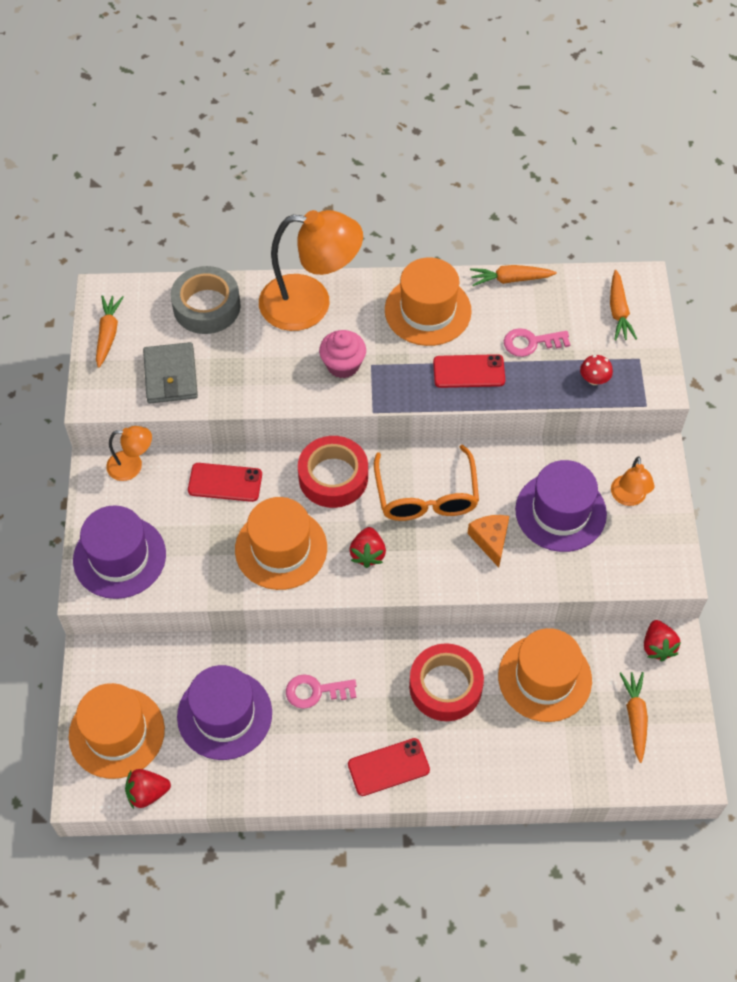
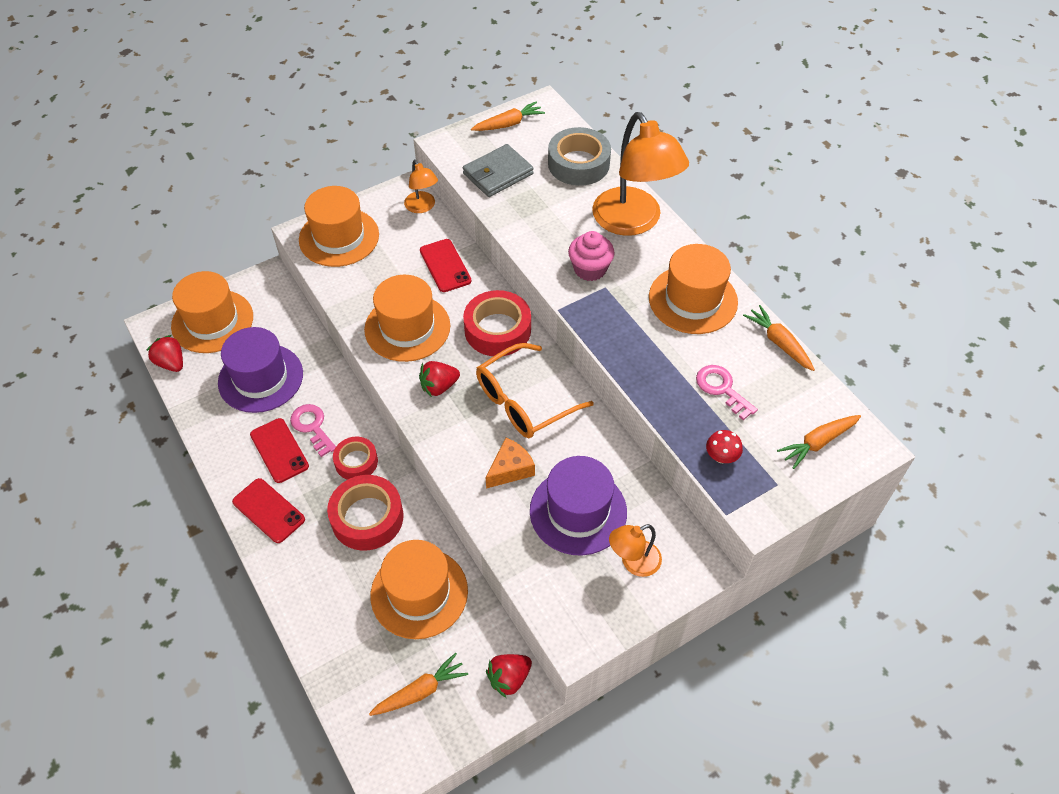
camera: 60 degrees right, 5 degrees down
purple hat [73,505,166,599] -> orange hat [299,186,379,267]
red phone [433,354,505,388] -> red phone moved to [250,418,309,483]
none -> red tape [333,437,378,480]

